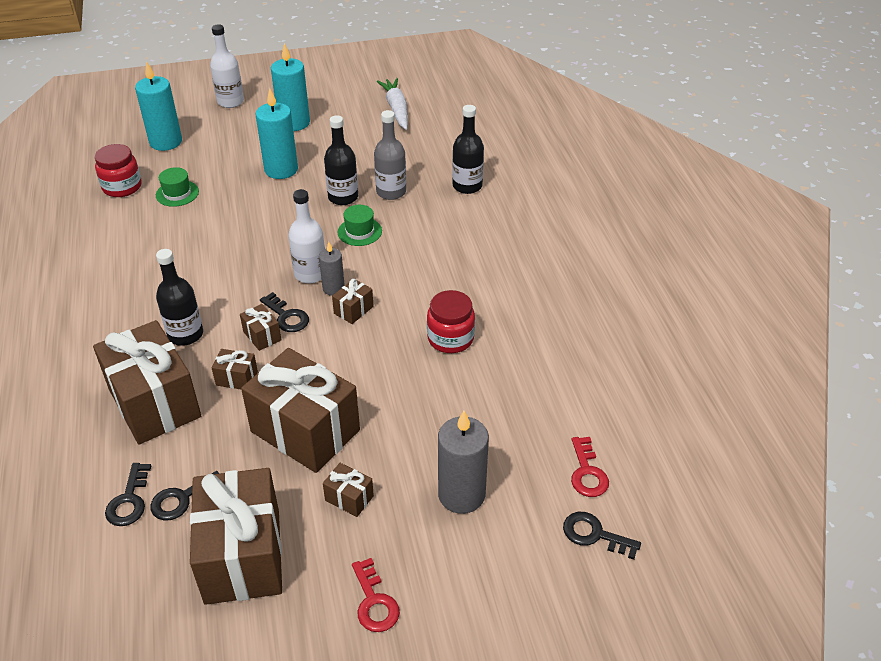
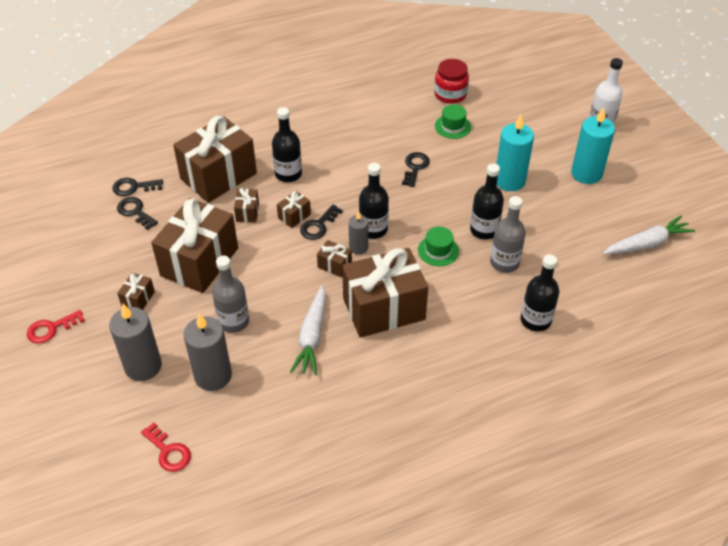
camera: 80 degrees right, 5 degrees up
turquoise candle [135,61,182,151] -> none
brown gift [190,468,282,605] -> brown gift moved to [342,248,428,338]
white bottle [288,189,325,283] -> black bottle [359,163,389,239]
red jar [427,290,475,353] -> white carrot [290,286,326,375]
black key [563,512,641,560] -> black key moved to [402,152,430,187]
red key [571,437,609,497] -> red key turned 120 degrees counterclockwise [141,422,191,472]
none -> grey candle [184,313,232,391]
none -> grey bottle [212,256,249,333]

